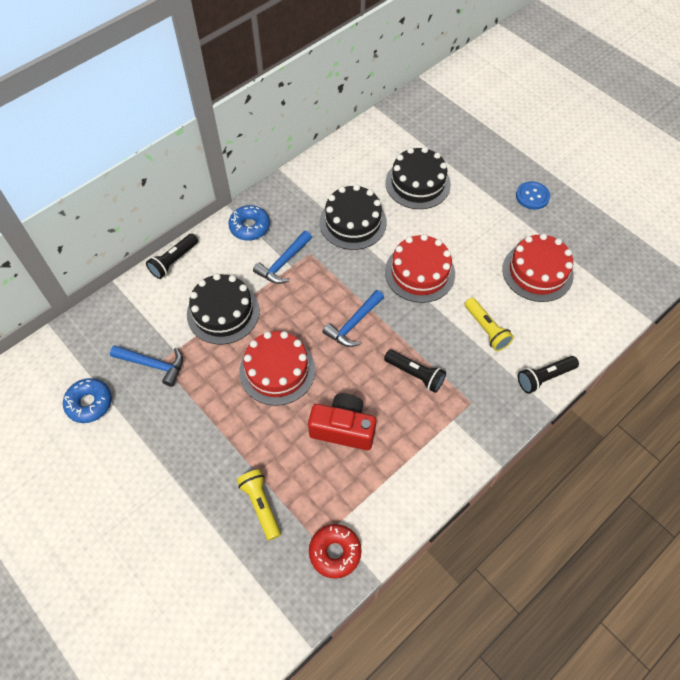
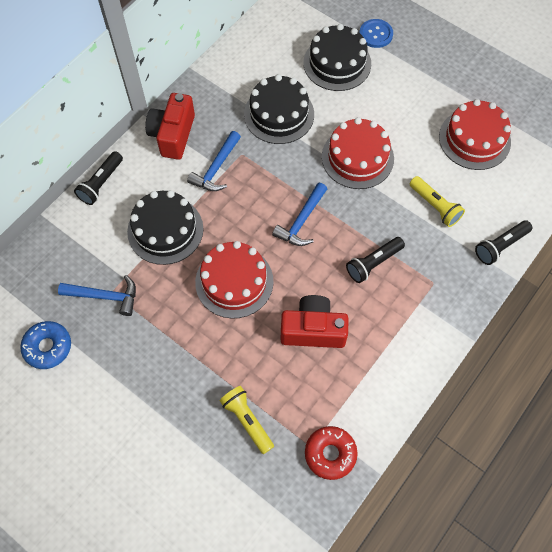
camera: 10 degrees left, 5 degrees up
blue donut [228,205,270,241] -> red camera [145,93,195,160]
black flashlight [384,350,446,393] -> black flashlight turned 120 degrees clockwise [346,237,405,283]
blue button [516,181,550,210] -> blue button moved to [359,19,393,48]

